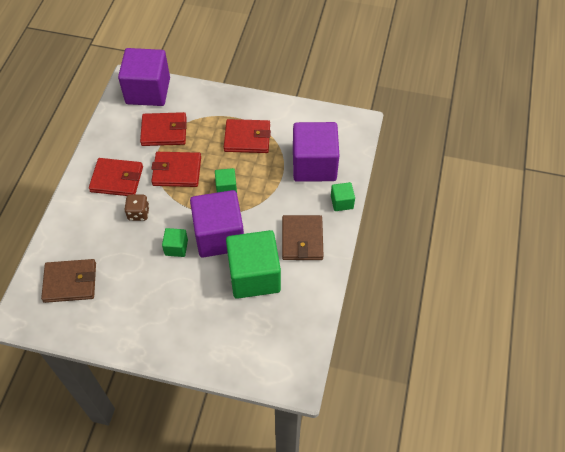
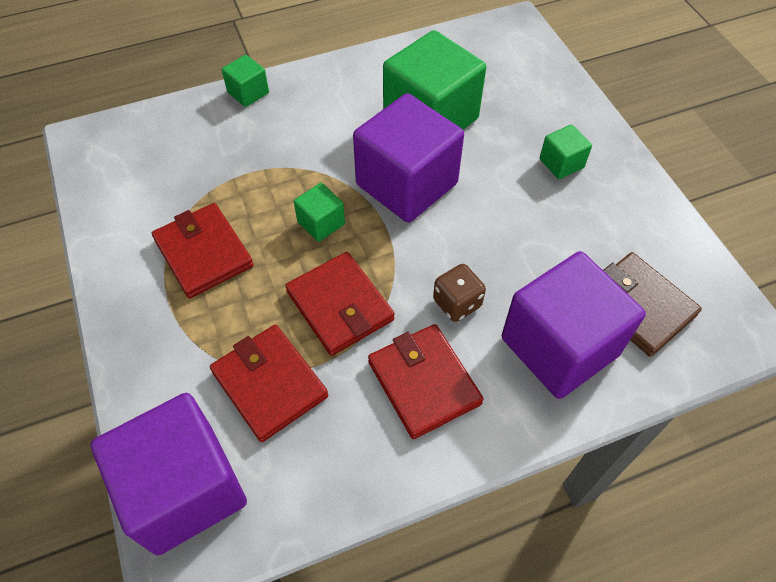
camera: 125 degrees left, 0 degrees up
green cube [162,228,188,257] -> green cube moved to [540,124,592,179]
brown wallet [282,215,324,260] -> none
purple cube [293,122,339,182] -> purple cube moved to [502,251,646,399]

